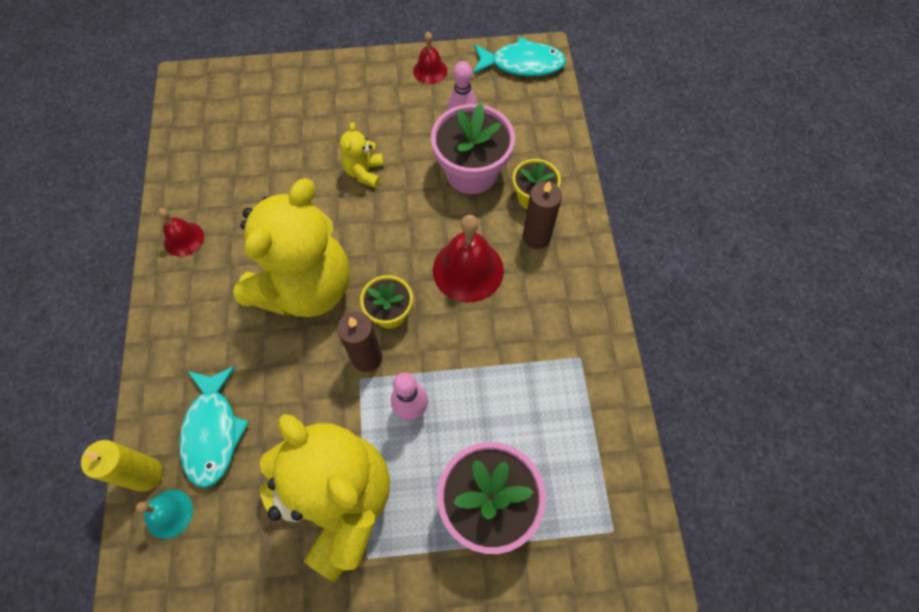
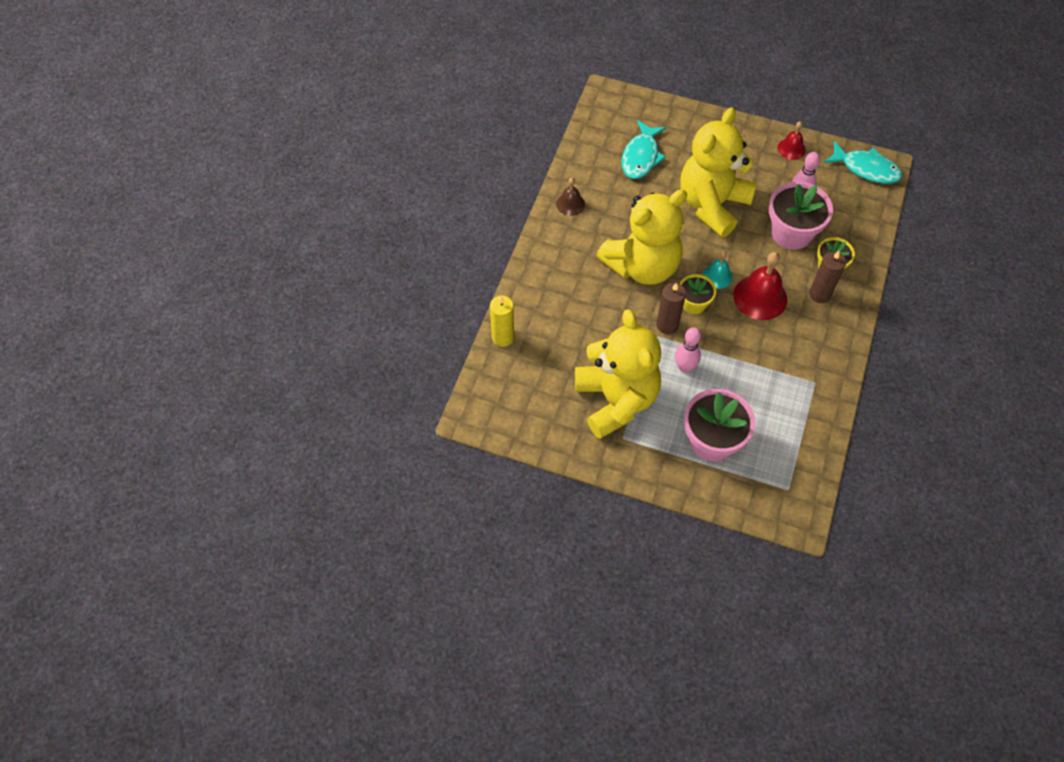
camera: 25 degrees right, 5 degrees down
turquoise bell [135,490,193,539] -> turquoise bell moved to [703,251,733,289]
red bell [158,208,204,257] -> brown bell [556,178,585,216]
turquoise fish [180,366,249,488] -> turquoise fish moved to [622,120,666,179]
yellow teddy bear [340,122,384,188] -> yellow teddy bear [680,107,757,238], size x2.41

